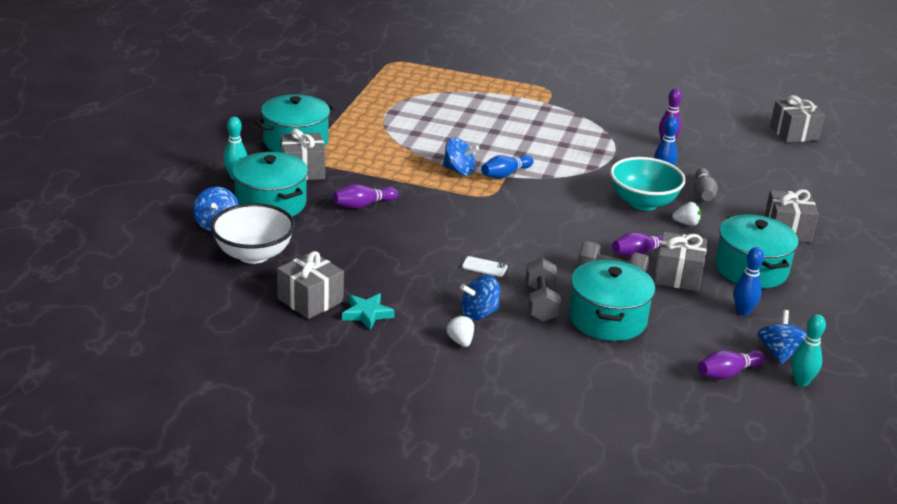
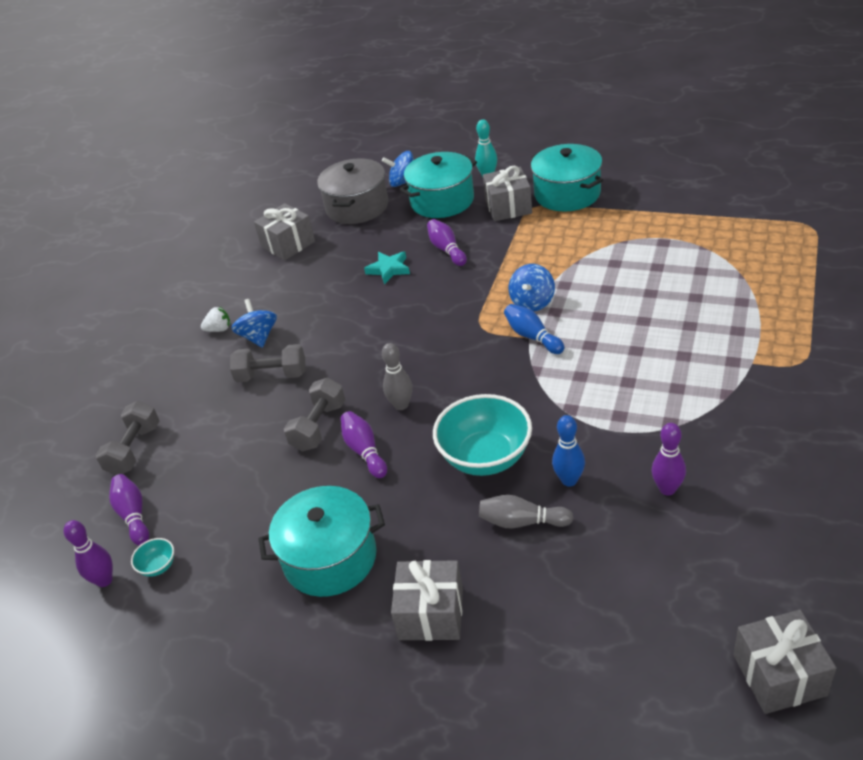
camera: 100 degrees right, 10 degrees up
white bowl [211,203,295,264] -> grey pot [317,158,388,224]
turquoise star [342,293,395,330] -> turquoise star moved to [364,251,410,284]
white phone [462,256,508,277] -> none
turquoise pot [569,260,655,341] -> none
grey gift [654,232,707,291] -> none
white strawberry [672,202,701,226] -> none
blue bowling pin [734,247,764,316] -> none
blue spinning top [758,310,807,364] -> turquoise bowl [131,538,174,577]
turquoise bowling pin [791,314,826,387] -> purple bowling pin [63,520,113,587]
none -> grey dumbbell [96,401,159,475]
none -> grey bowling pin [382,343,412,410]

